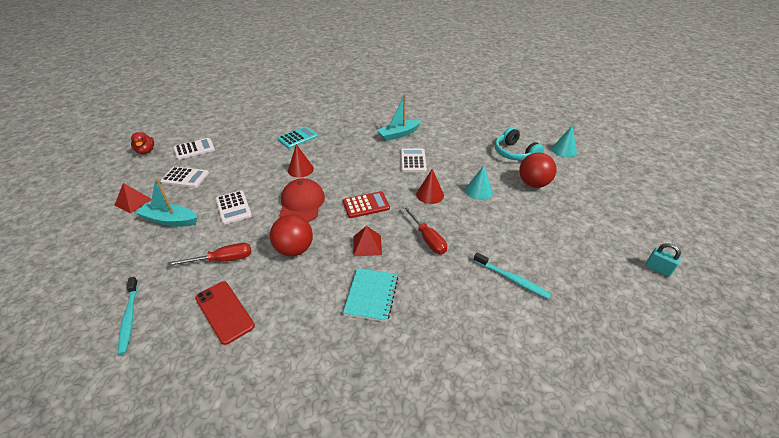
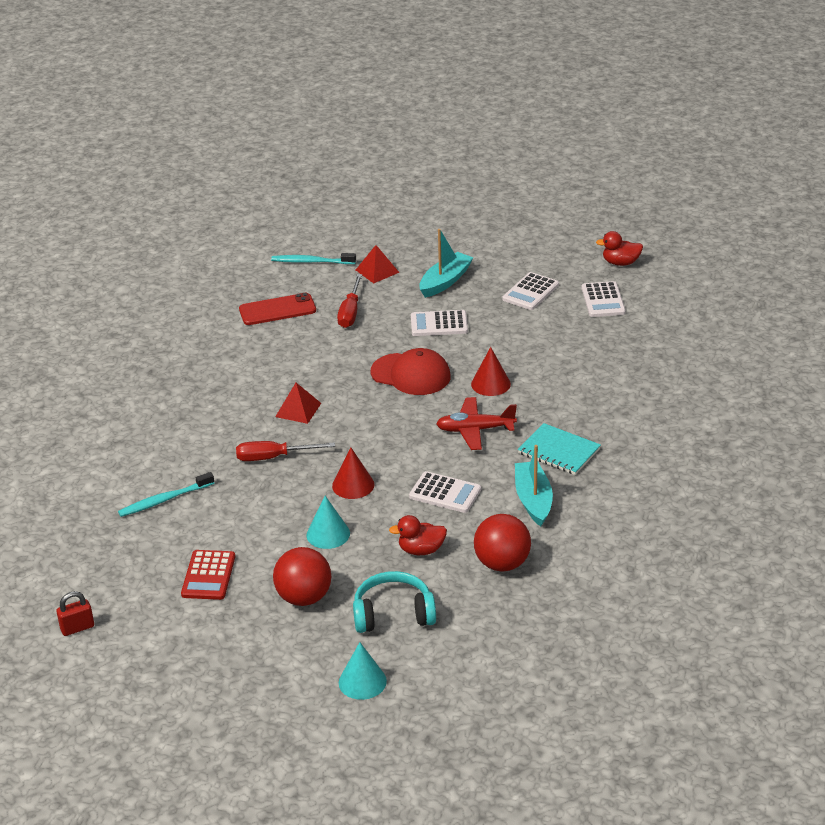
camera: 115 degrees right, 5 degrees down
red pyramid [115,183,152,214] -> red pyramid moved to [356,245,400,283]
red ball [270,214,313,256] -> red ball moved to [474,514,531,572]
turquoise calculator [278,126,318,149] -> none
red calculator [343,191,390,218] -> red calculator moved to [181,550,235,600]
turquoise notebook [343,268,398,322] -> turquoise notebook moved to [518,423,601,475]
turquoise padlock [645,243,681,277] -> red padlock [57,591,94,636]
none -> red duck [389,515,447,555]
none -> red plane [436,397,517,450]

